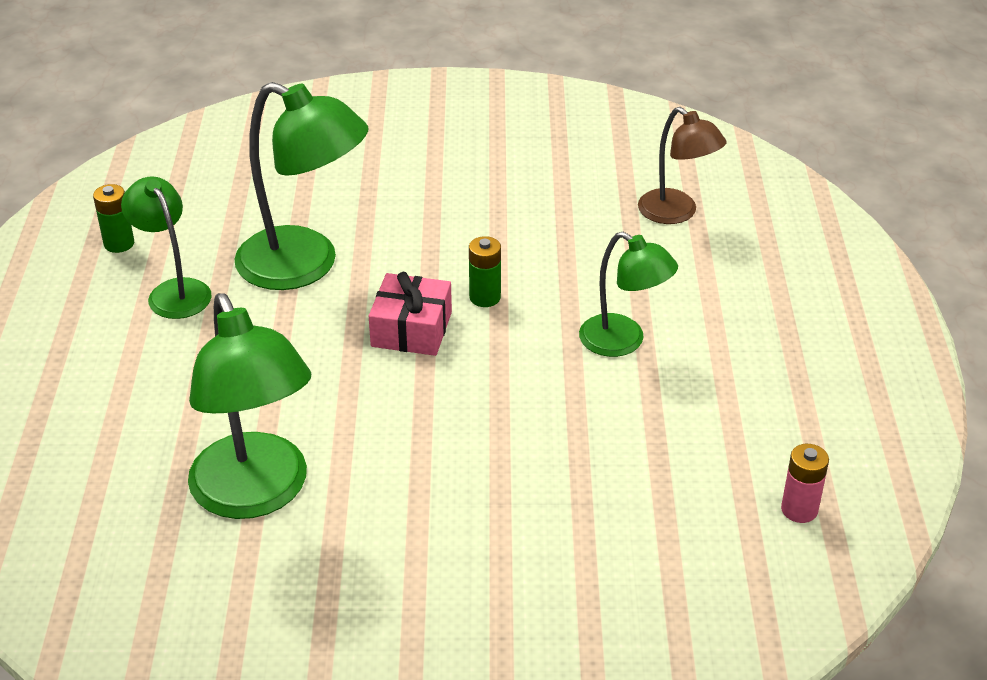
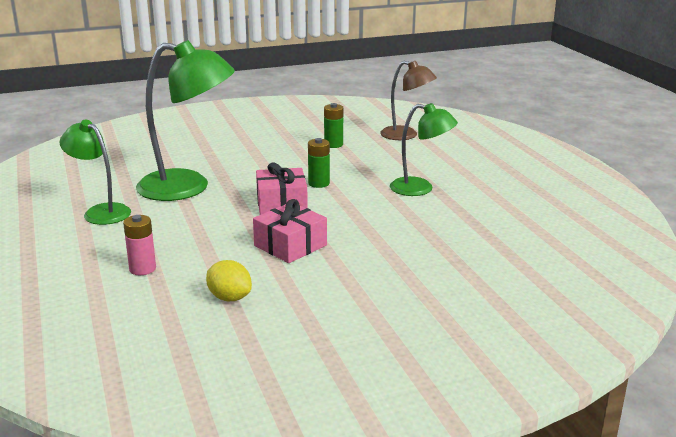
camera: 20 degrees left, 15 degrees down
green battery [93,184,134,253] -> green battery moved to [324,103,343,148]
green lamp [188,293,311,519] -> yellow lemon [206,260,252,301]
pink battery [781,444,829,523] -> pink battery moved to [123,215,156,275]
none -> pink gift [253,199,327,263]

